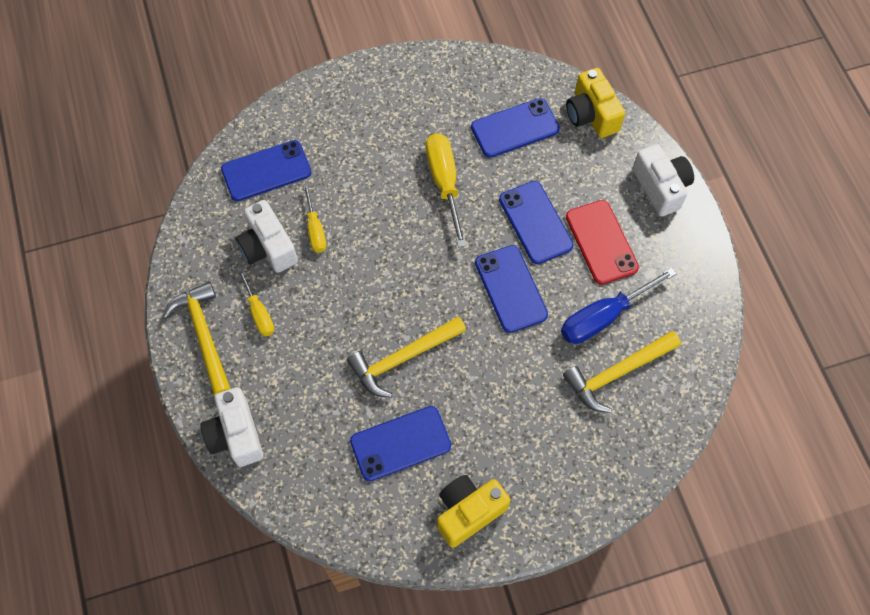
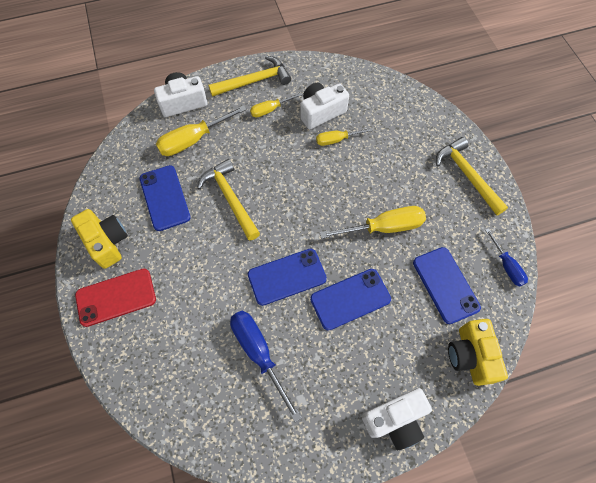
camera: 90 degrees right, 0 degrees up
blue phone [221,140,312,201] -> none
yellow hammer [563,331,681,413] -> yellow hammer moved to [436,137,508,216]
yellow camera [566,68,625,138] -> yellow camera turned 75 degrees counterclockwise [448,319,508,386]
red phone [566,200,639,285] -> red phone moved to [75,269,156,327]
none -> yellow screwdriver [156,105,247,156]
none -> blue screwdriver [485,228,528,287]

